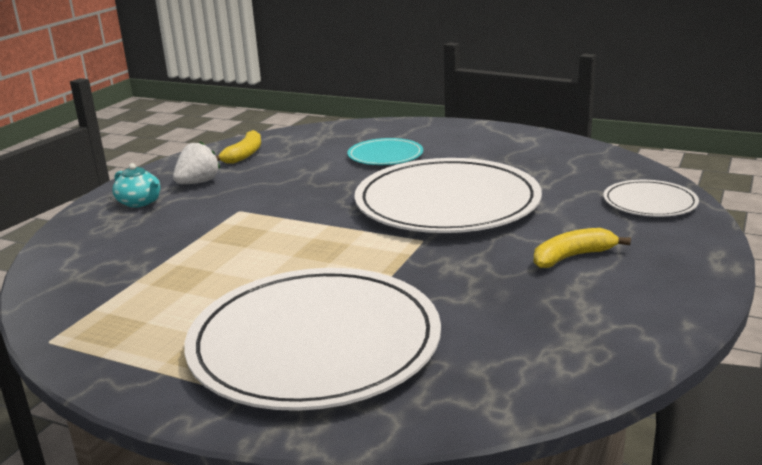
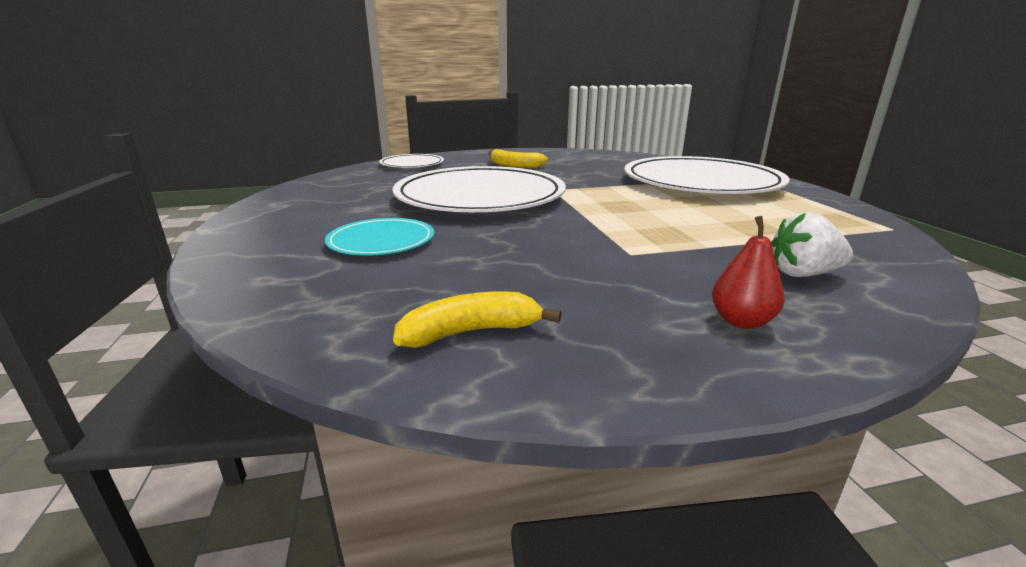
camera: 130 degrees left, 0 degrees up
turquoise teapot [112,163,160,208] -> red pear [712,216,785,329]
white strawberry [173,141,220,184] -> white strawberry moved to [771,212,853,277]

